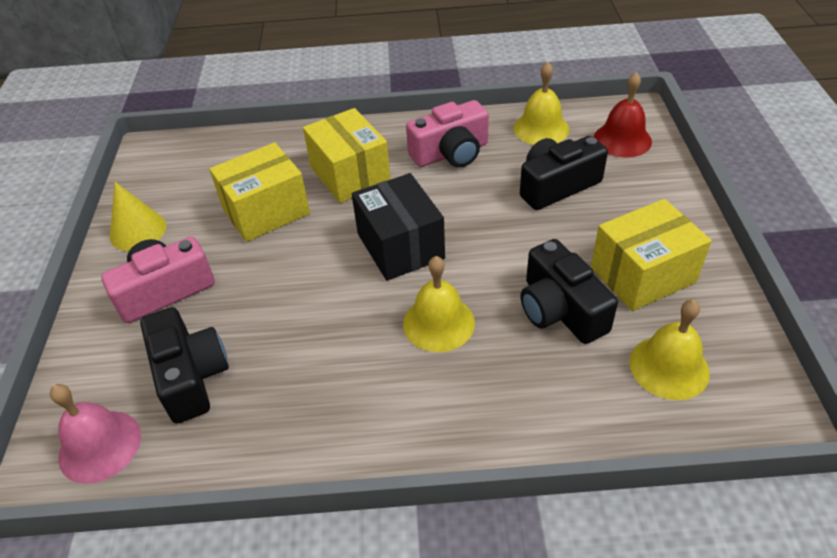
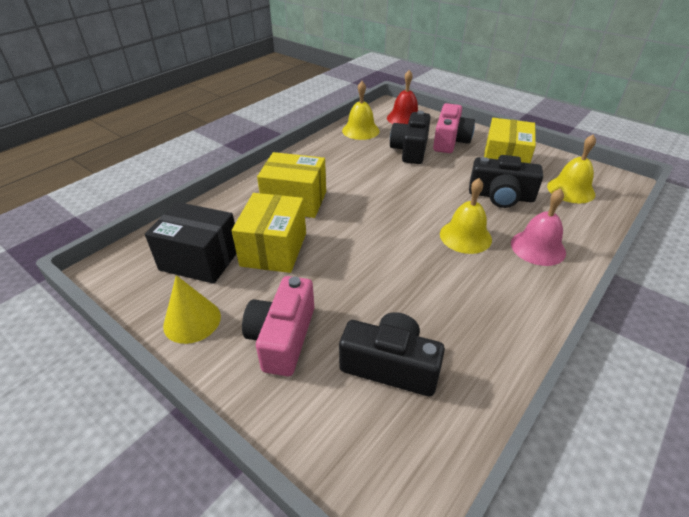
camera: 50 degrees left, 5 degrees down
pink bell [50,384,141,484] -> pink bell moved to [511,188,566,266]
black box [352,173,445,281] -> black box moved to [145,202,237,284]
pink camera [406,100,489,168] -> pink camera moved to [433,103,475,153]

